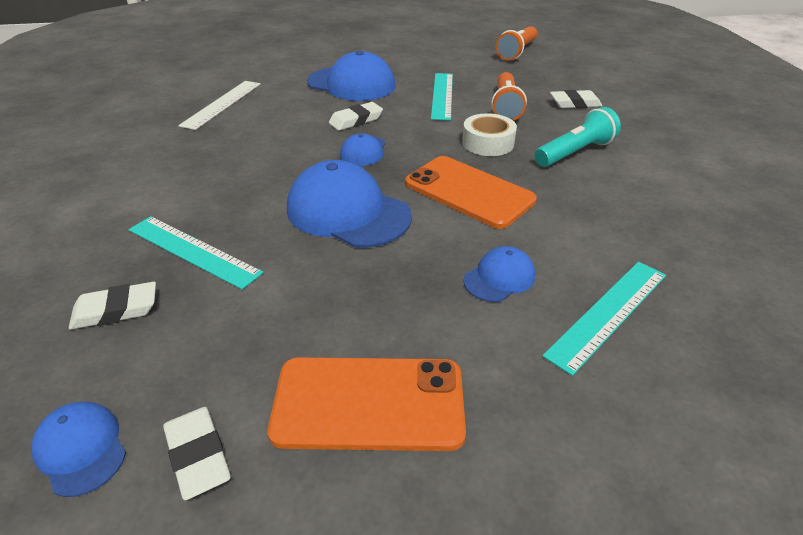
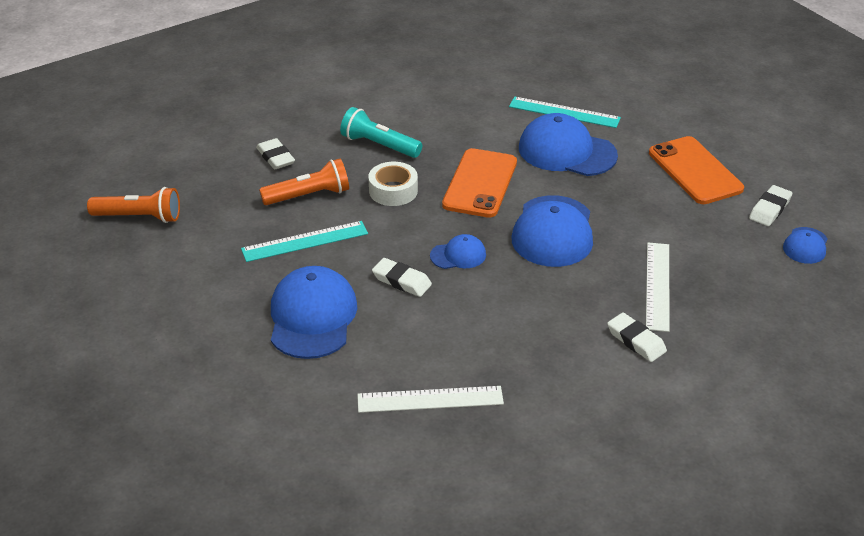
camera: 115 degrees left, 0 degrees up
white eraser [69,281,156,330] -> white eraser moved to [607,313,667,362]
turquoise ruler [129,216,264,290] -> white ruler [646,242,670,332]
blue cap [463,246,535,302] -> blue cap [519,113,618,176], size x1.96

